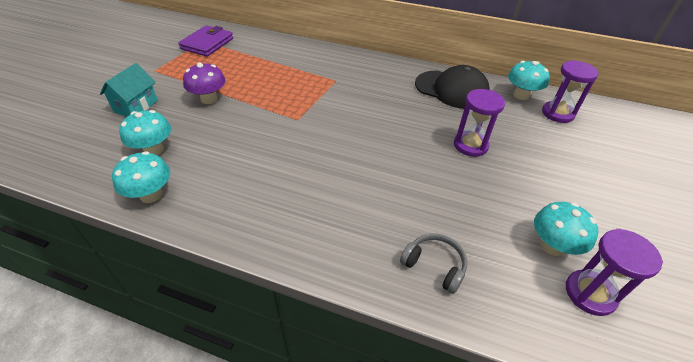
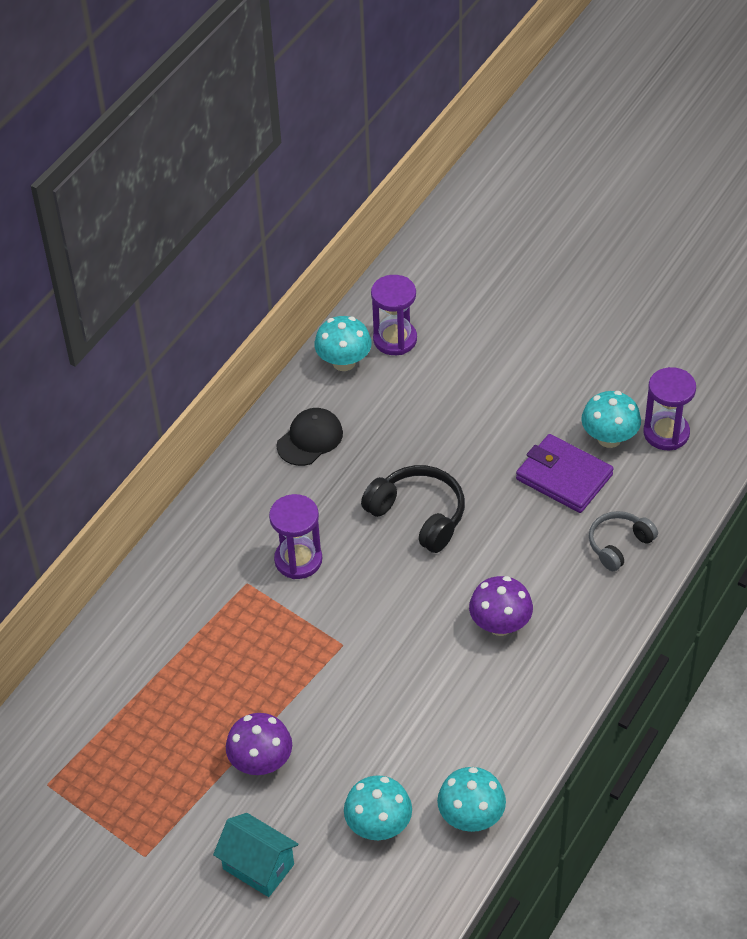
camera: 75 degrees left, 5 degrees up
purple wallet [178,25,233,57] -> purple wallet moved to [516,434,614,513]
black cap [415,65,490,109] -> black cap [277,408,343,466], size x0.63
purple hourglass [454,89,505,157] -> purple hourglass moved to [269,494,322,579]
none -> black headphones [361,465,465,553]
none -> purple mushroom [469,576,533,636]

